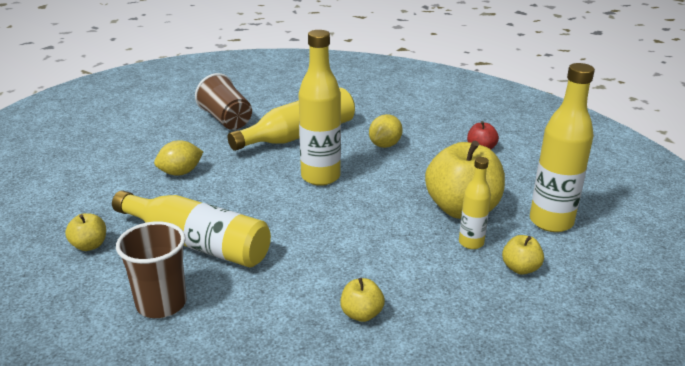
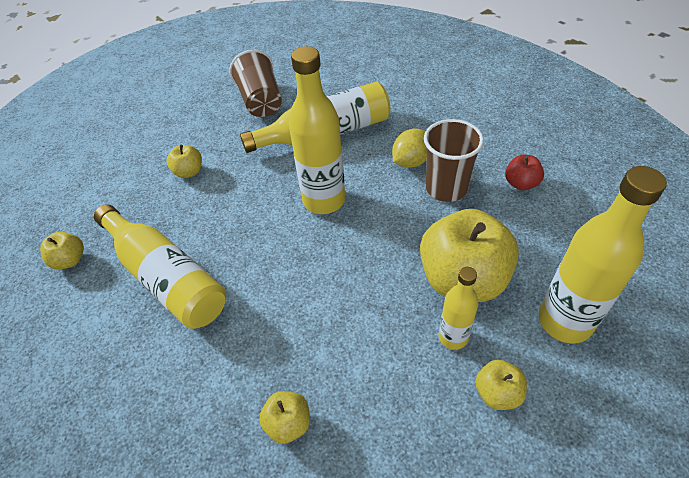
camera: 20 degrees right, 20 degrees up
brown cup [116,221,187,318] -> brown cup moved to [424,119,484,202]
yellow lemon [154,140,203,176] -> yellow apple [167,145,202,178]

